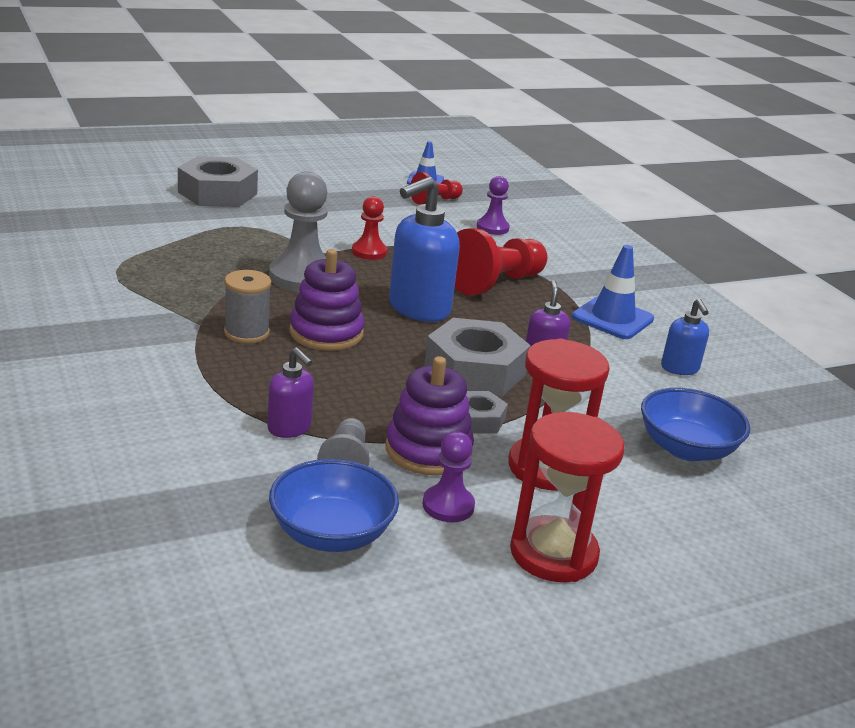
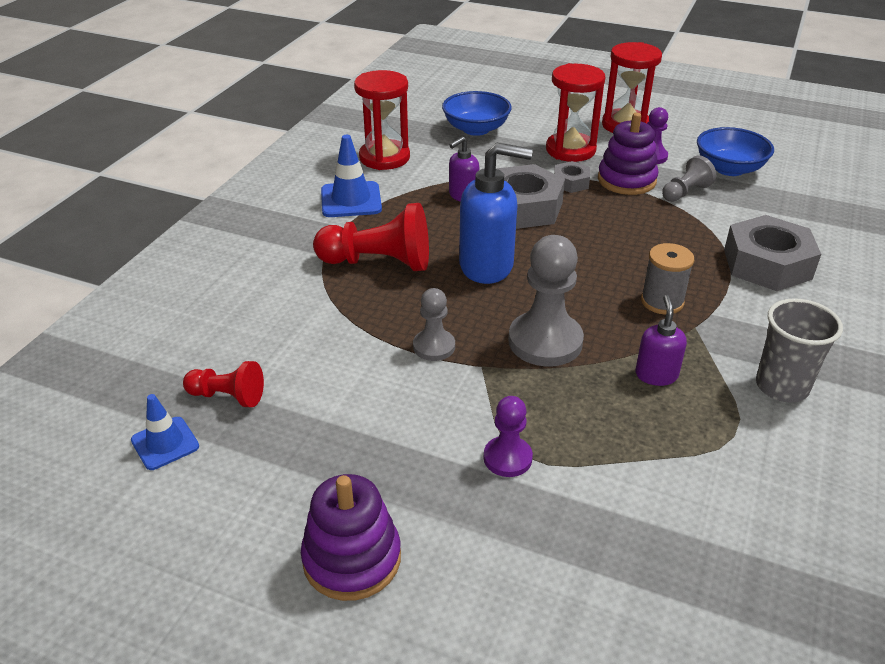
camera: 130 degrees left, 10 degrees up
grey nut [178,156,258,207] -> grey nut moved to [724,215,821,291]
purple soap dispenser [267,347,314,438] -> purple soap dispenser moved to [635,295,687,386]
purple stacking toy [289,249,365,351] -> purple stacking toy moved to [301,474,401,601]
red pawn [352,196,387,260] -> grey pawn [413,288,455,361]
purple pawn [477,176,510,235] -> purple pawn moved to [484,396,533,477]
blue soap dispenser [661,298,709,375] -> red hourglass [354,70,410,170]
none -> grey cup [756,298,843,403]

